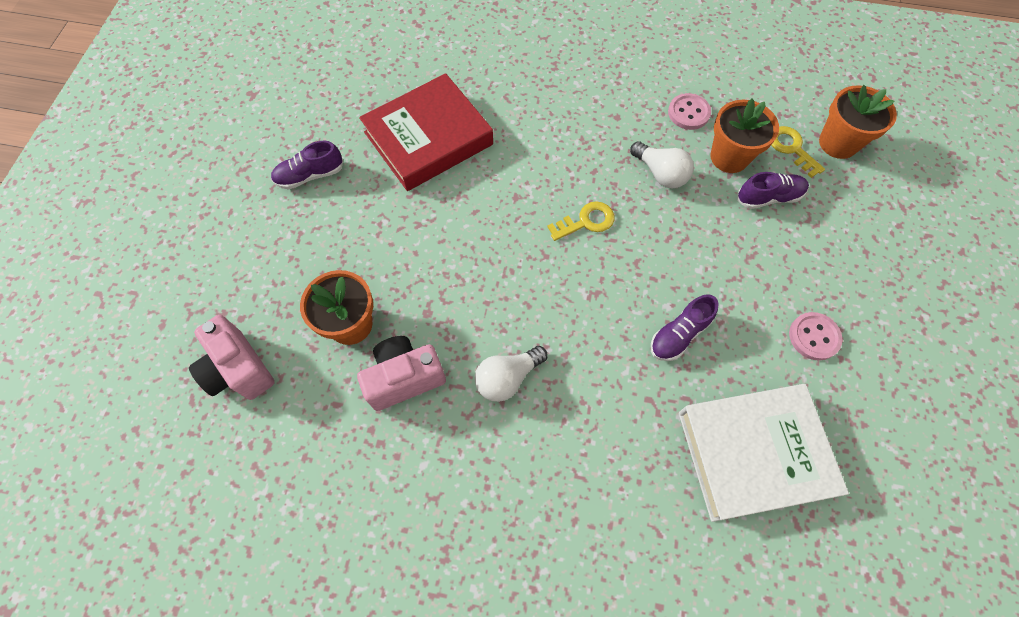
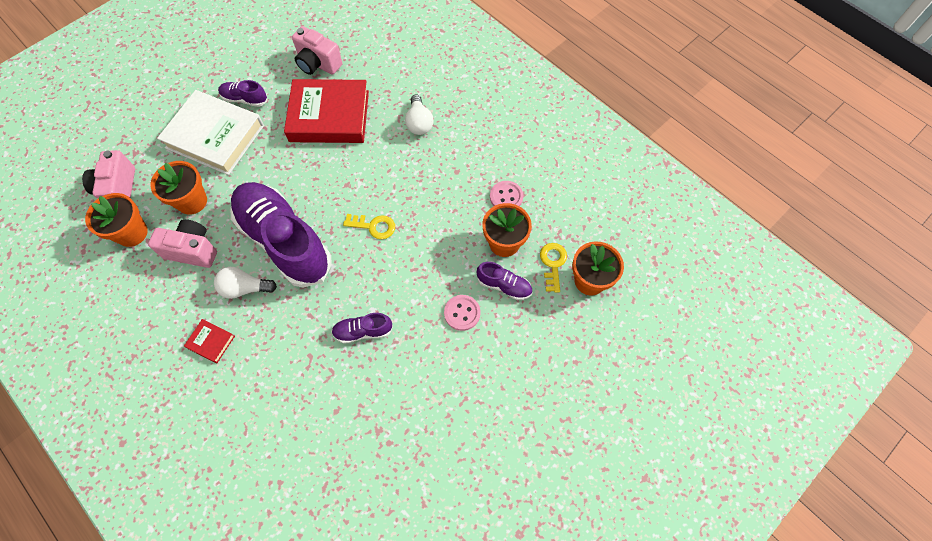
camera: 35 degrees right, 0 degrees up
white light bulb [630,141,694,188] -> white light bulb moved to [405,94,434,135]
white book [679,384,849,522] -> white book moved to [157,90,264,175]
pink button [789,312,842,361] -> pink button moved to [444,295,481,331]
none -> orange flower pot [85,193,148,247]
none -> red book [184,319,235,363]
none -> purple shoe [230,182,332,288]
none -> pink camera [292,26,342,75]

